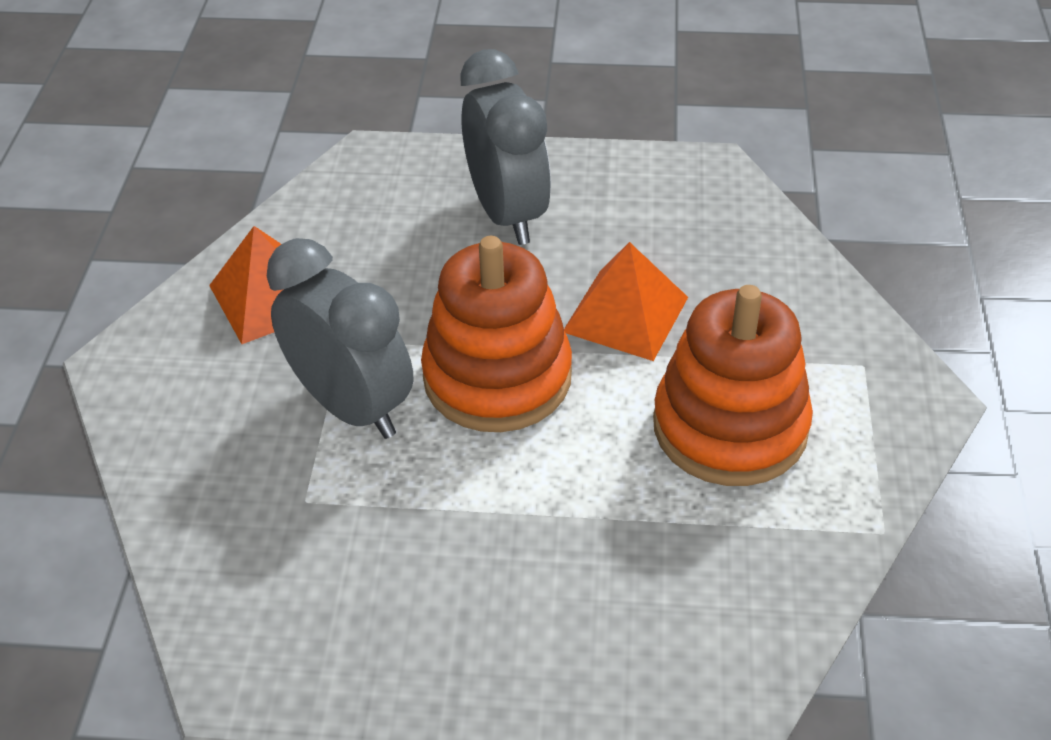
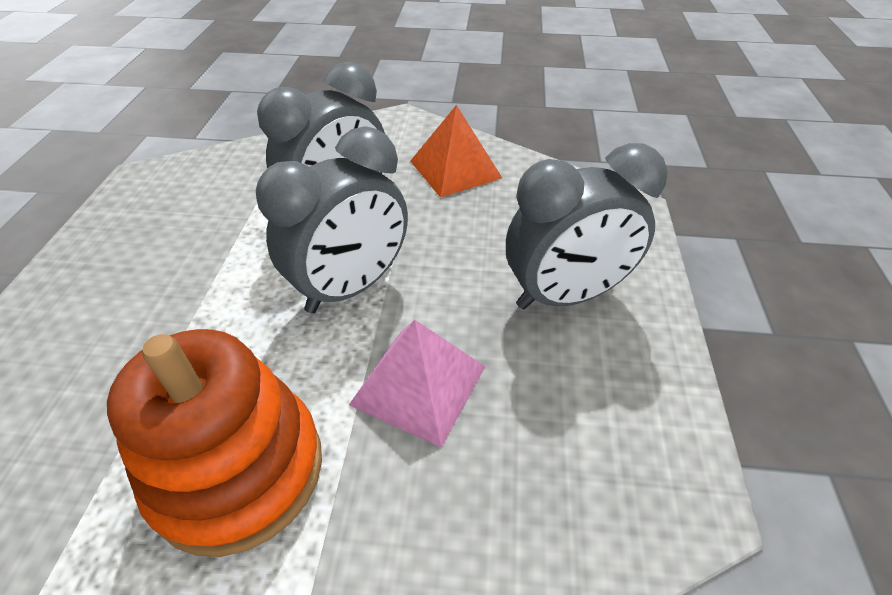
camera: 90 degrees right, 0 degrees up
orange stacking toy [421,236,572,432] -> grey clock [256,126,408,314]
orange pyramid [564,242,688,361] -> pink pyramid [349,320,485,448]

